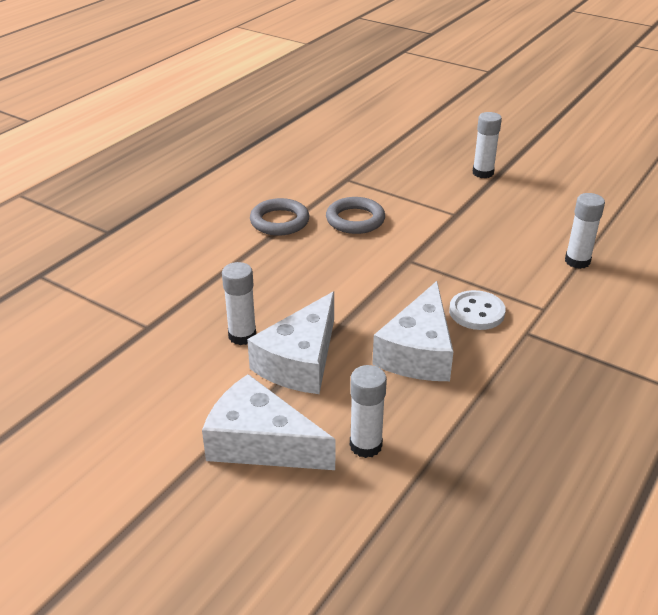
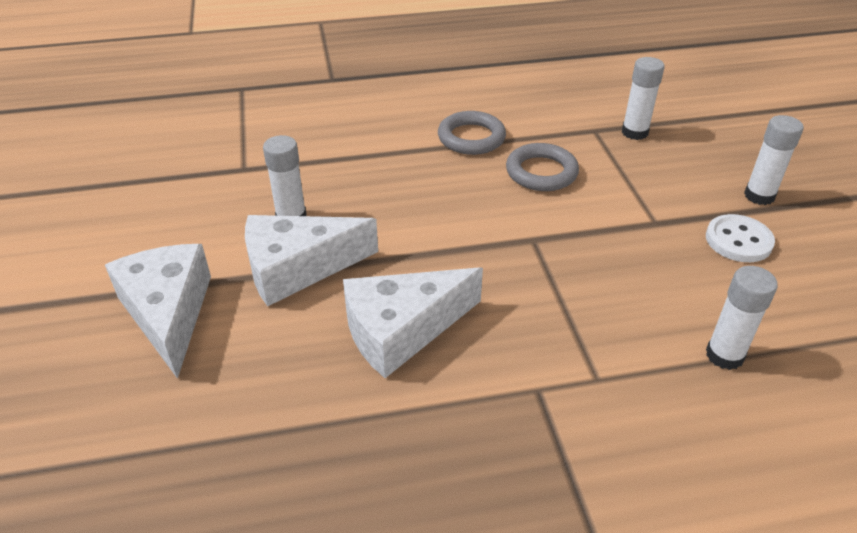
camera: 45 degrees right, 5 degrees up
white glue stick [350,365,387,458] -> white glue stick moved to [622,57,665,140]
white button [449,290,506,330] -> white button moved to [706,214,775,262]

